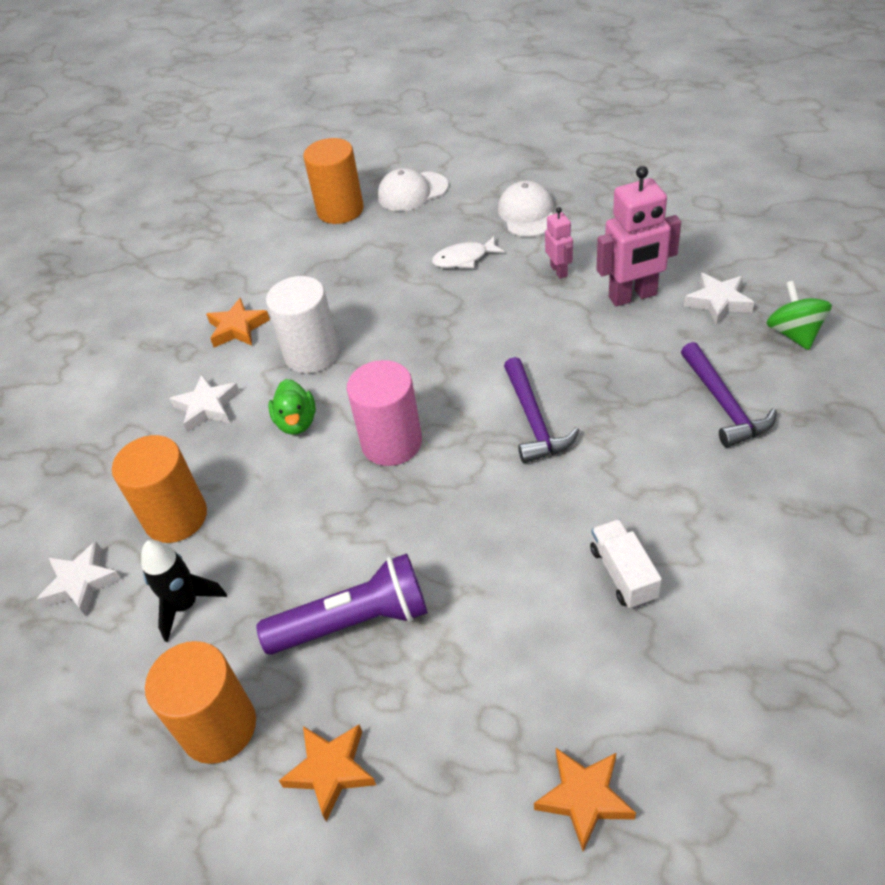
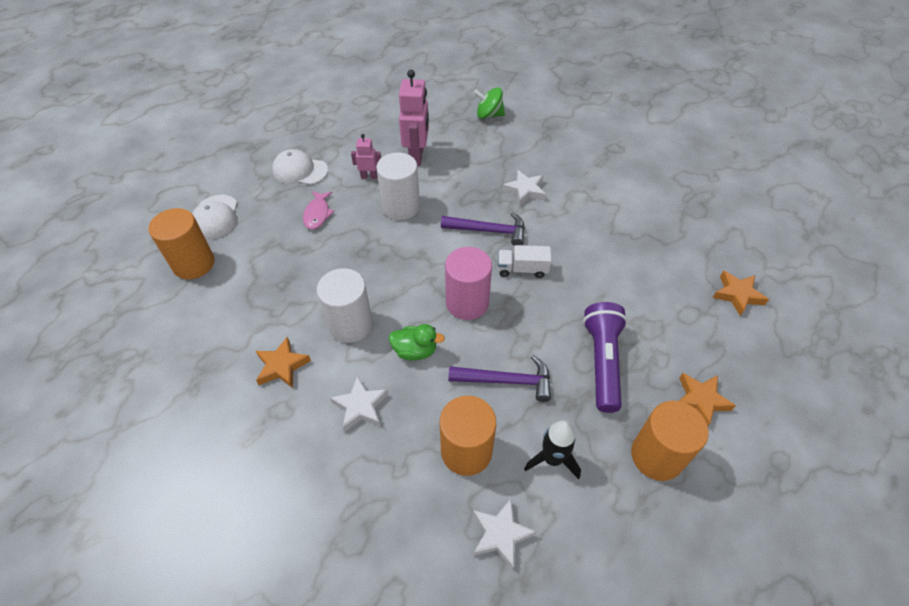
camera: 75 degrees left, 5 degrees up
white fish [432,236,505,268] -> pink fish [303,191,334,229]
white truck [590,519,662,609] -> white truck moved to [498,245,552,278]
purple hammer [681,342,777,447] -> purple hammer moved to [448,355,551,402]
white star [684,273,754,325] -> white star moved to [502,170,546,206]
none -> white cylinder [376,153,420,220]

